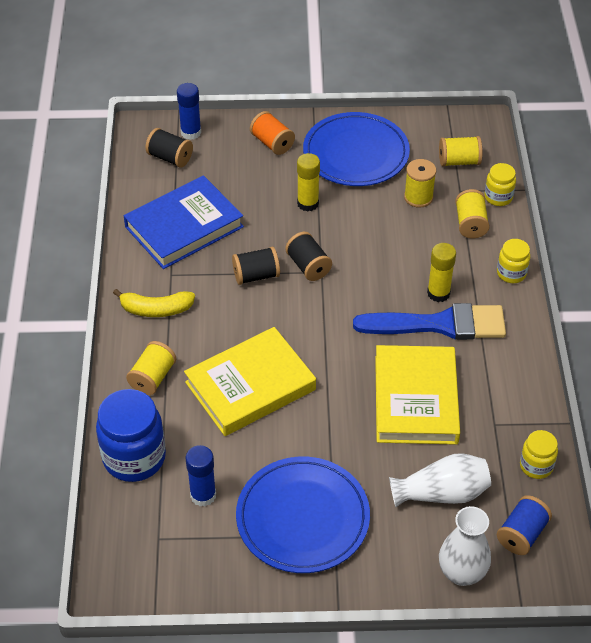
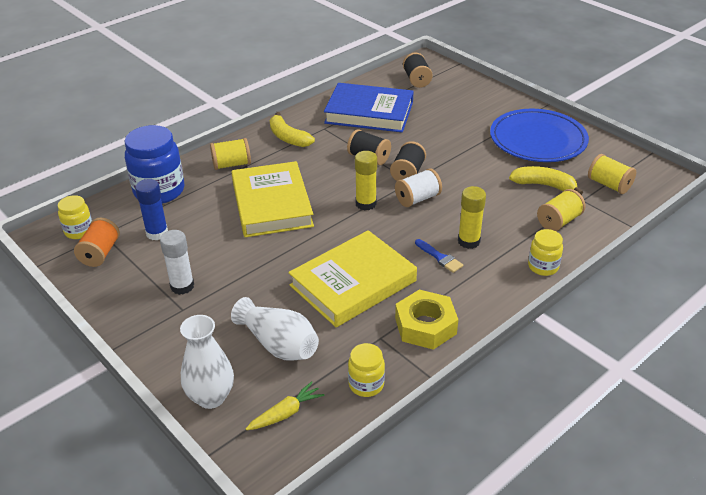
camera: 50 degrees right, 10 degrees down
blue glue stick [177,83,201,140] -> none
yellow book [184,327,316,436] -> yellow book turned 60 degrees clockwise [231,161,314,237]
blue plate [236,457,370,573] -> white glue stick [160,230,194,295]
orange spool [250,111,295,155] -> orange spool moved to [74,217,120,267]
yellow glue stick [297,153,320,212] -> yellow glue stick moved to [355,151,377,210]
blue brush [353,303,506,340] -> blue brush [415,239,463,273], size x0.40
yellow spool [404,159,436,208] -> yellow banana [509,166,583,195]
yellow jar [485,163,516,206] -> yellow jar moved to [58,195,92,239]
blue spool [497,495,552,555] -> yellow carrot [246,381,324,430]
none -> white spool [395,169,442,207]
none -> yellow nut [395,290,458,350]

